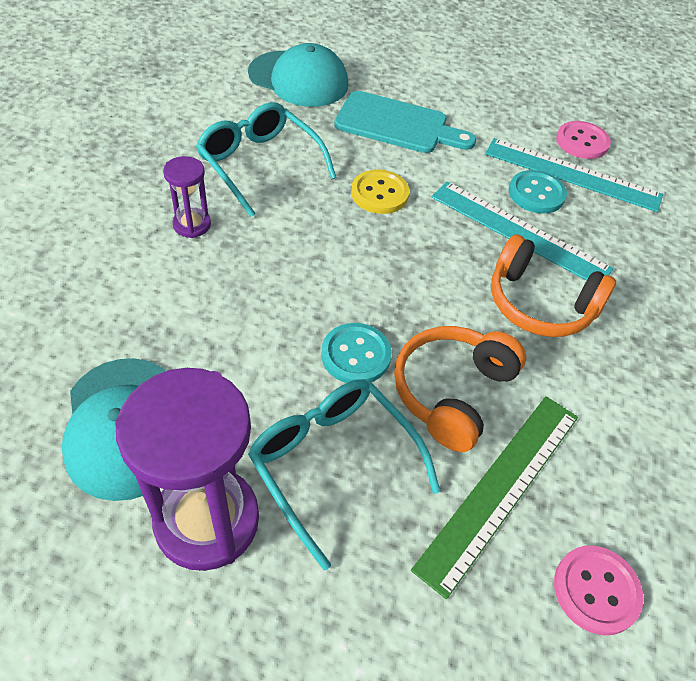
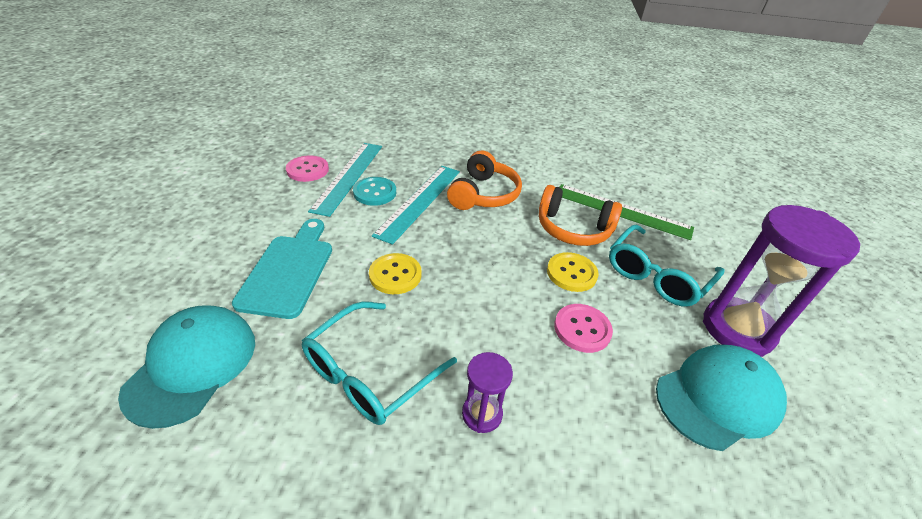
camera: 100 degrees left, 10 degrees down
turquoise button [321,323,392,383] -> yellow button [547,252,599,292]
pink button [554,546,644,635] -> pink button moved to [554,304,613,353]

